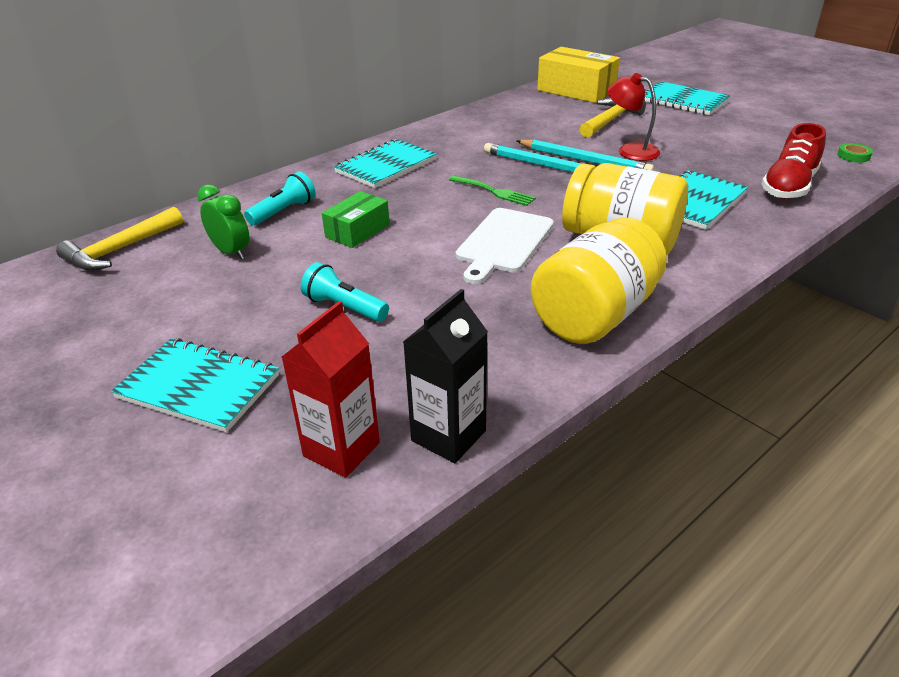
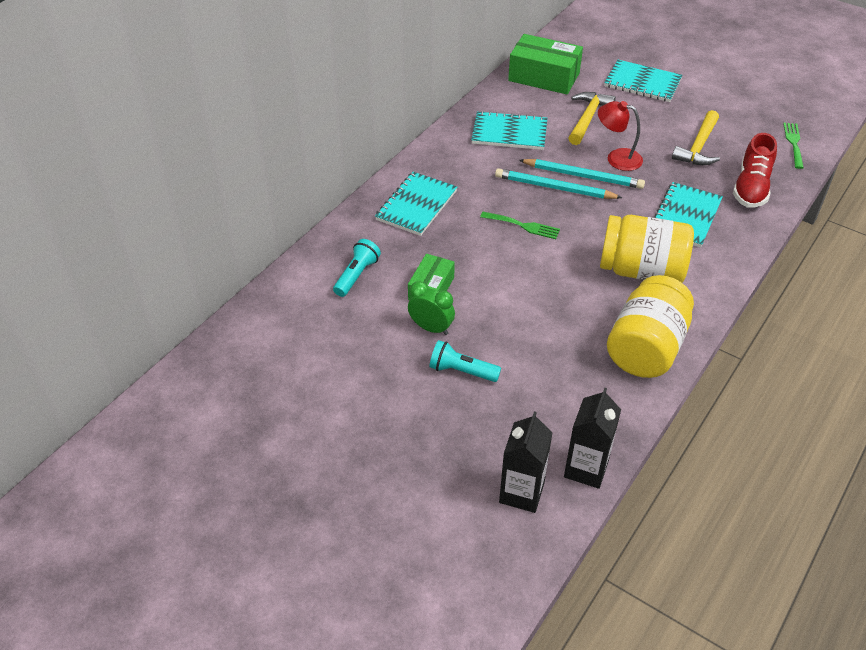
camera: 15 degrees left, 10 degrees up
yellow hammer [56,207,183,271] -> yellow hammer moved to [672,110,720,165]
turquoise notebook [111,338,279,433] -> turquoise notebook moved to [471,111,547,150]
green clock [197,185,249,260] -> green clock moved to [408,281,455,335]
red carton [282,301,380,478] -> black carton [499,411,553,513]
white cutting board [456,208,554,284] -> none
yellow box [537,47,620,103] -> green box [508,34,583,94]
green tape [838,143,873,163] -> green fork [783,123,804,169]

